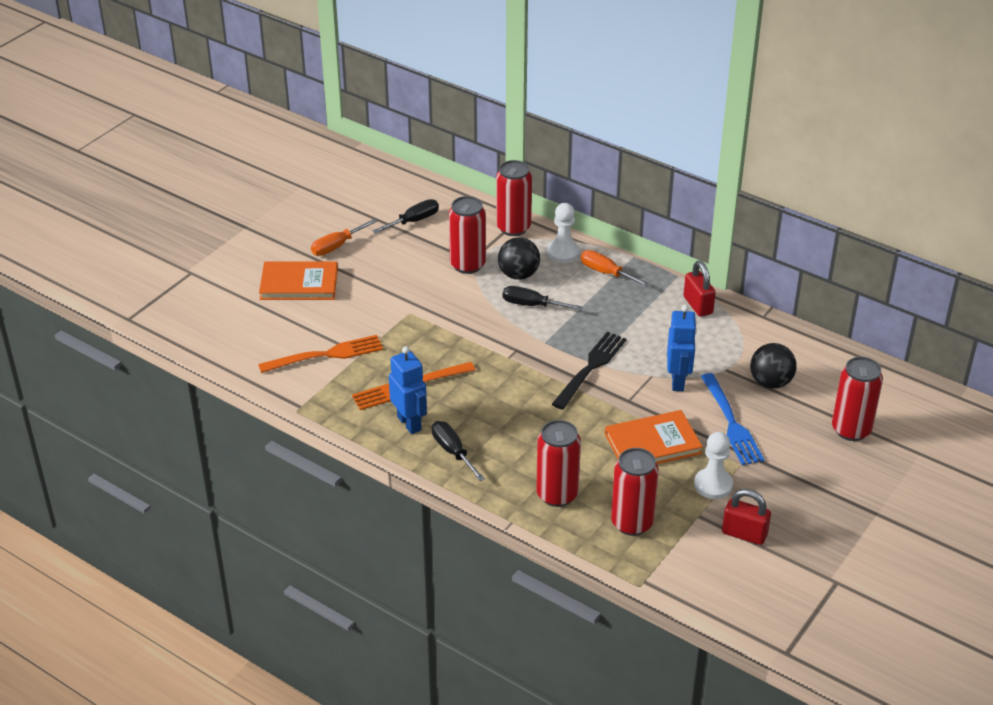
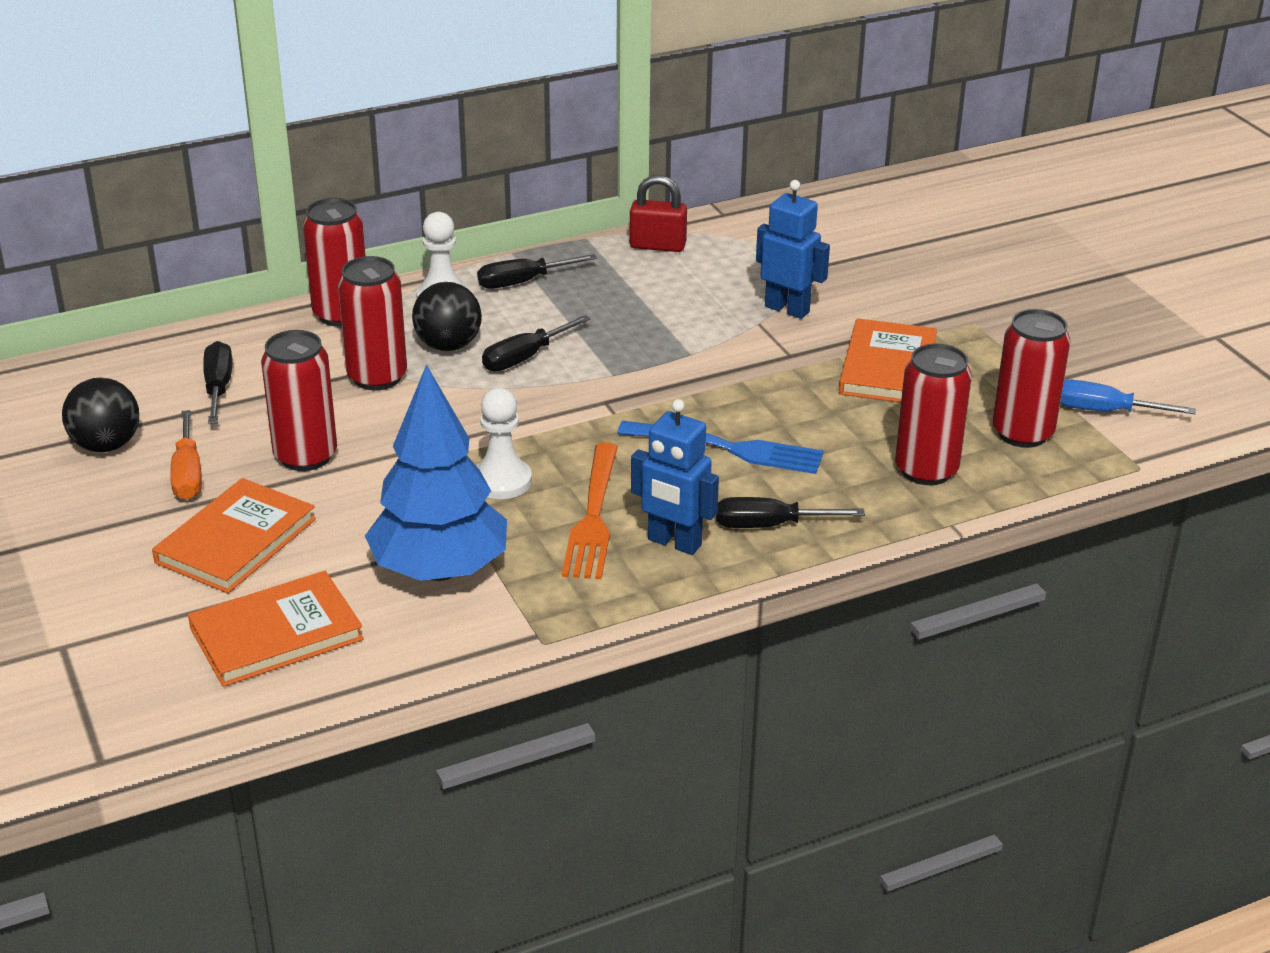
camera: 60 degrees left, 5 degrees down
orange fork [258,335,383,373] -> blue tree [365,364,507,581]
blue robot [389,346,427,434] -> blue robot turned 150 degrees counterclockwise [631,399,719,555]
black fork [552,332,627,410] -> none
orange screwdriver [581,250,651,287] -> black screwdriver [477,254,597,289]
white pawn [694,432,733,499] -> white pawn moved to [477,388,532,499]
blue fork [701,373,764,465] -> blue fork moved to [617,421,823,474]
red padlock [722,489,771,545] -> none
black ball [750,343,797,389] -> black ball moved to [62,378,139,452]
red can [832,357,883,441] -> red can moved to [261,330,337,471]
none -> orange book [188,571,364,687]
none -> blue screwdriver [1060,380,1196,414]

